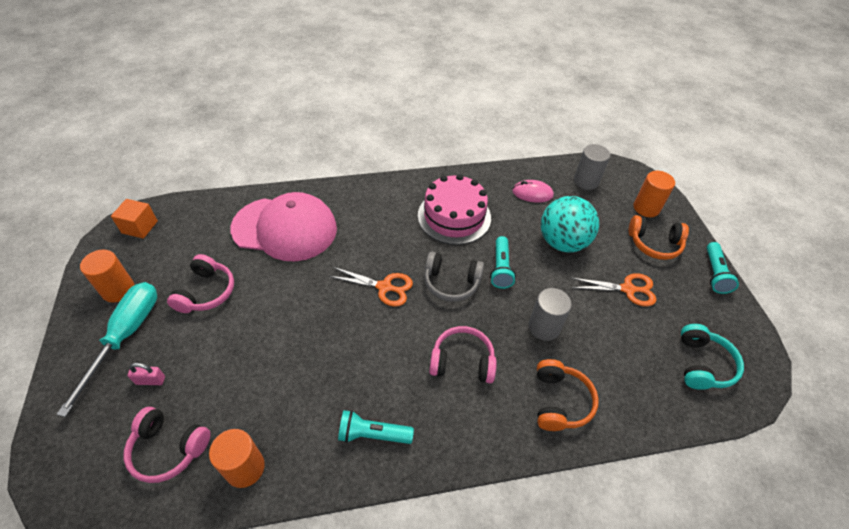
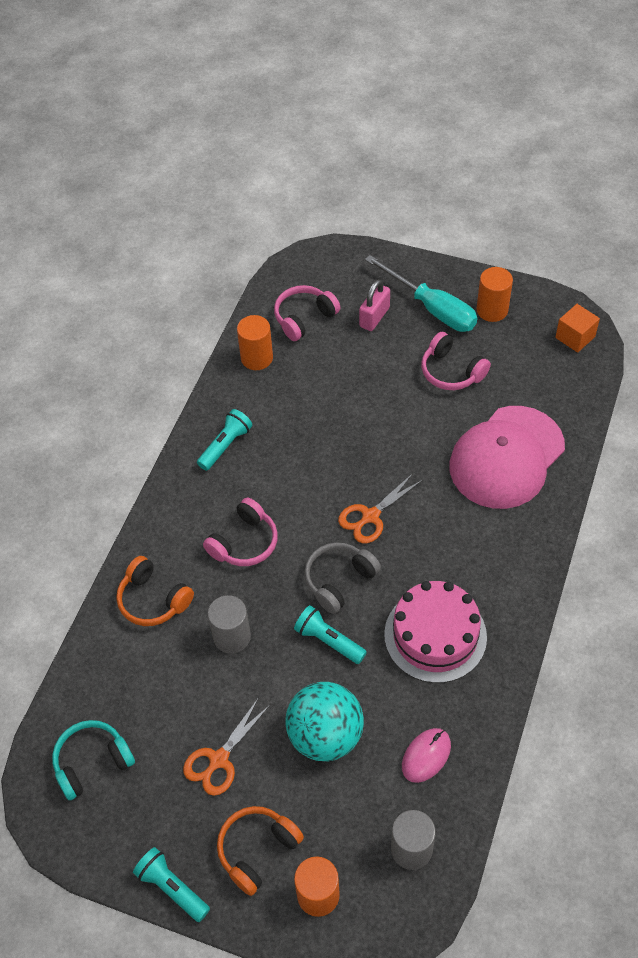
camera: 125 degrees right, 5 degrees up
pink padlock [128,363,165,385] -> pink padlock [359,279,390,331], size x1.55
turquoise headphones [681,324,744,390] -> turquoise headphones turned 105 degrees clockwise [52,720,135,800]

